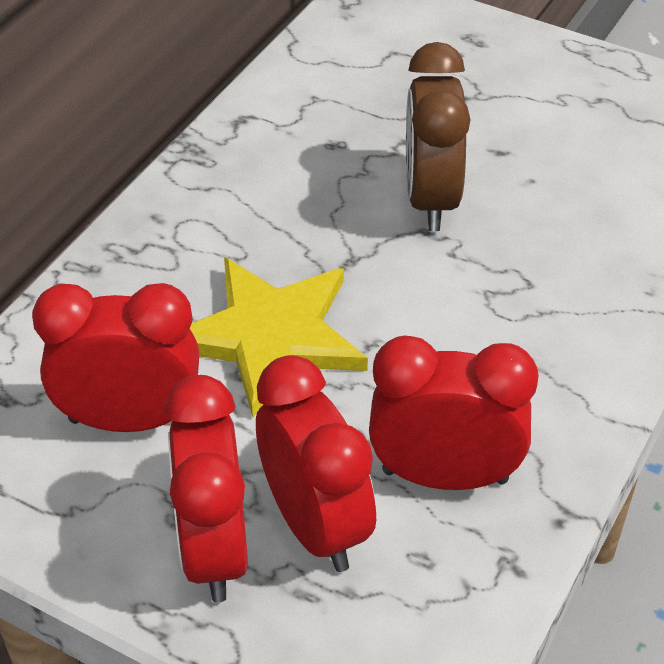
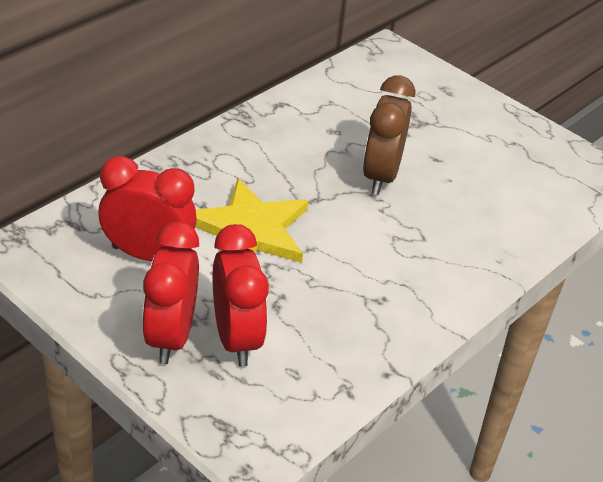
camera: 10 degrees right, 5 degrees down
red clock [369,336,539,490] -> none

